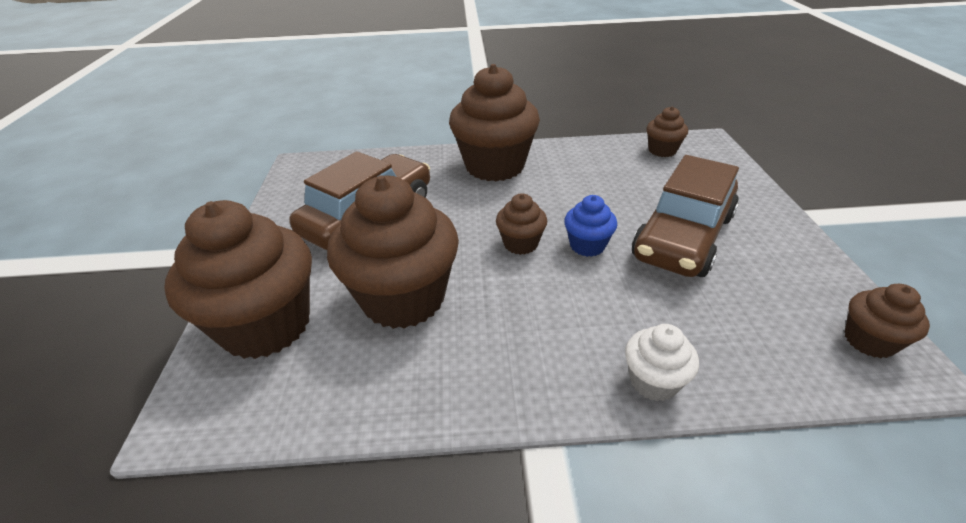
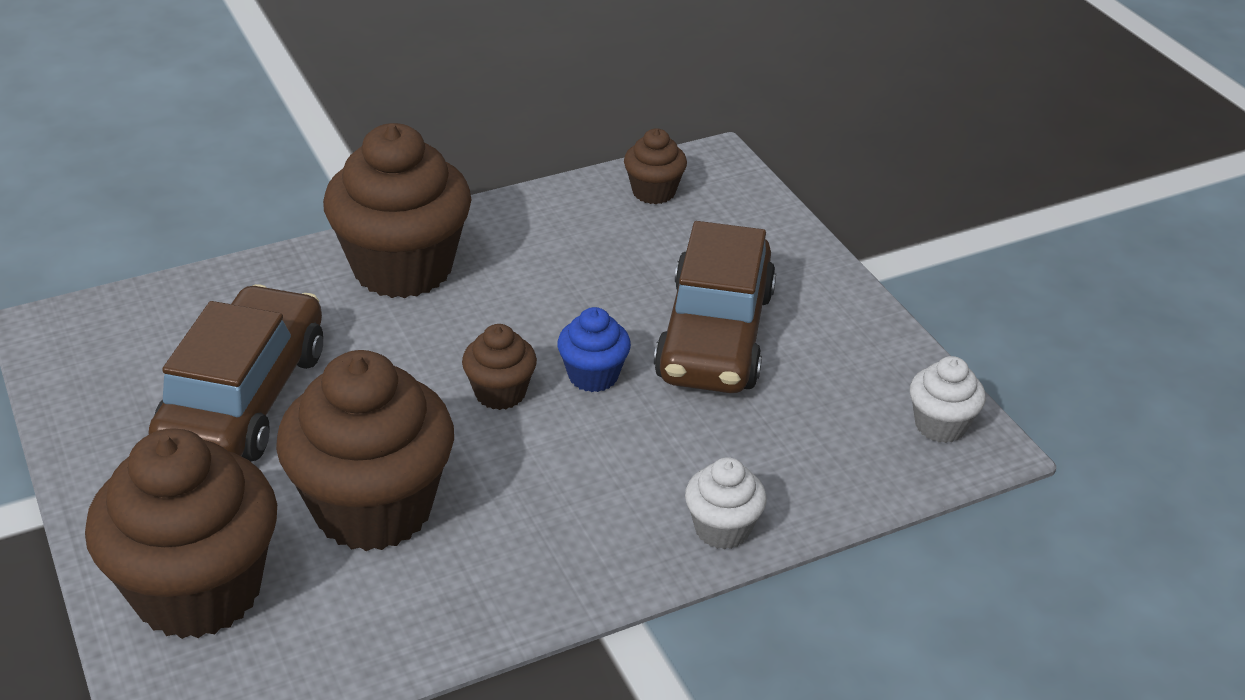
camera: 25 degrees left, 0 degrees up
brown cupcake [845,284,930,358] -> white cupcake [910,356,986,443]

